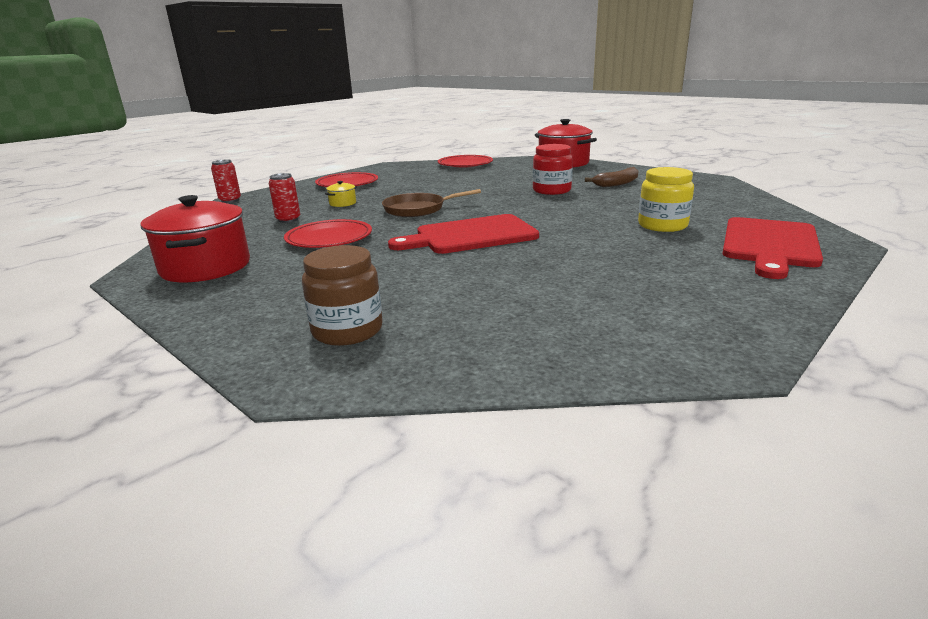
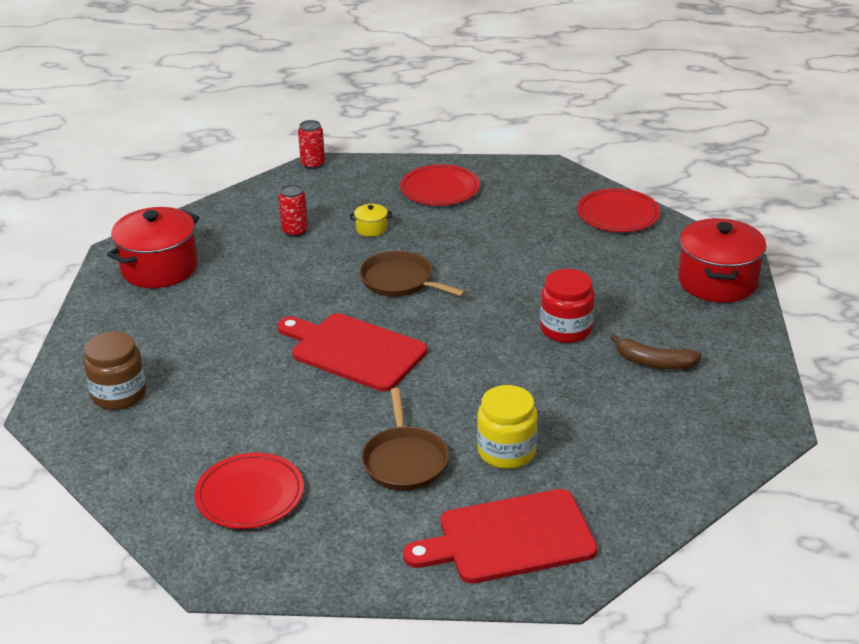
camera: 50 degrees right, 10 degrees up
red plate [284,219,372,248] -> red plate moved to [194,453,304,529]
none -> brown pan [361,388,449,490]

